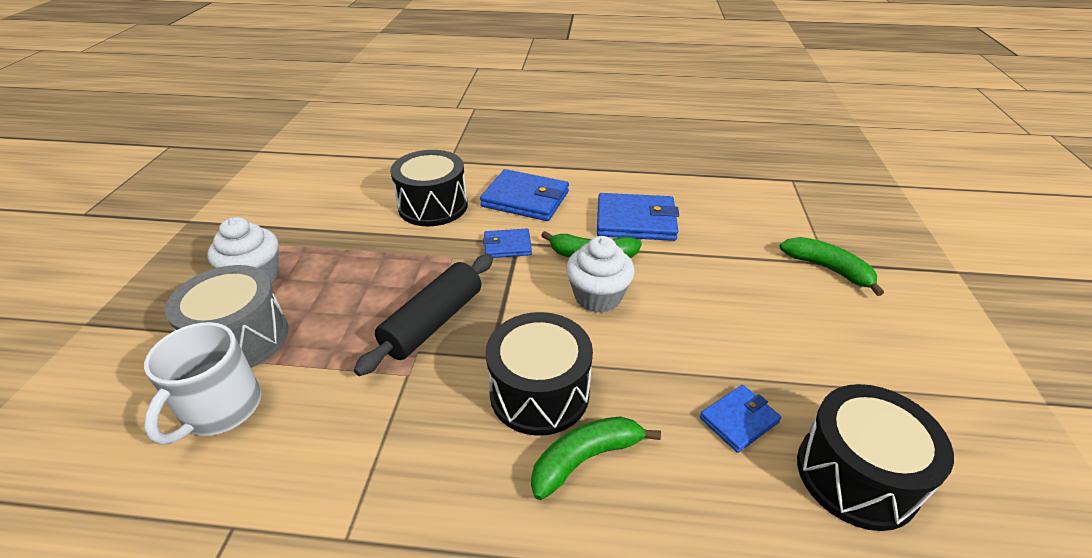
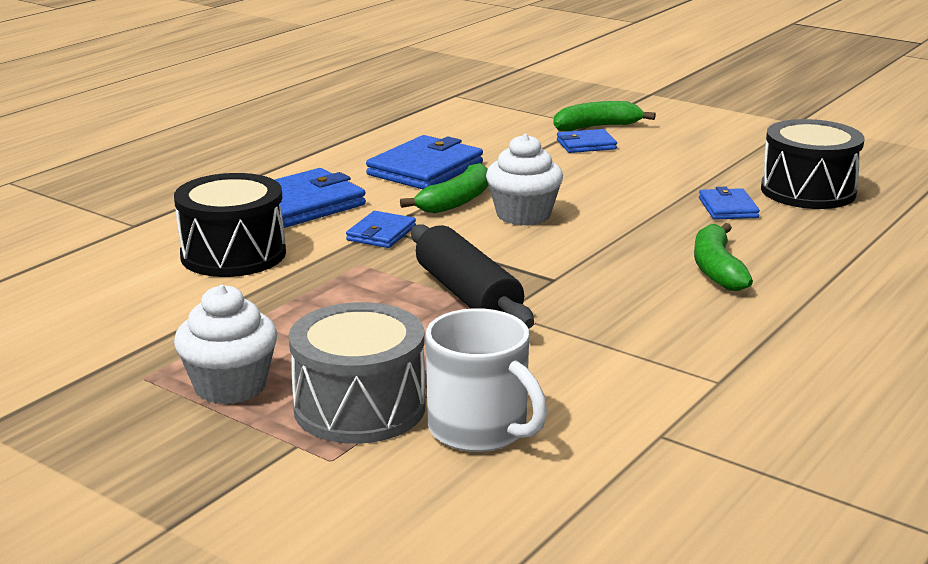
camera: 60 degrees left, 15 degrees down
black drum [486,312,593,436] -> none
none -> blue wallet [557,129,617,153]

